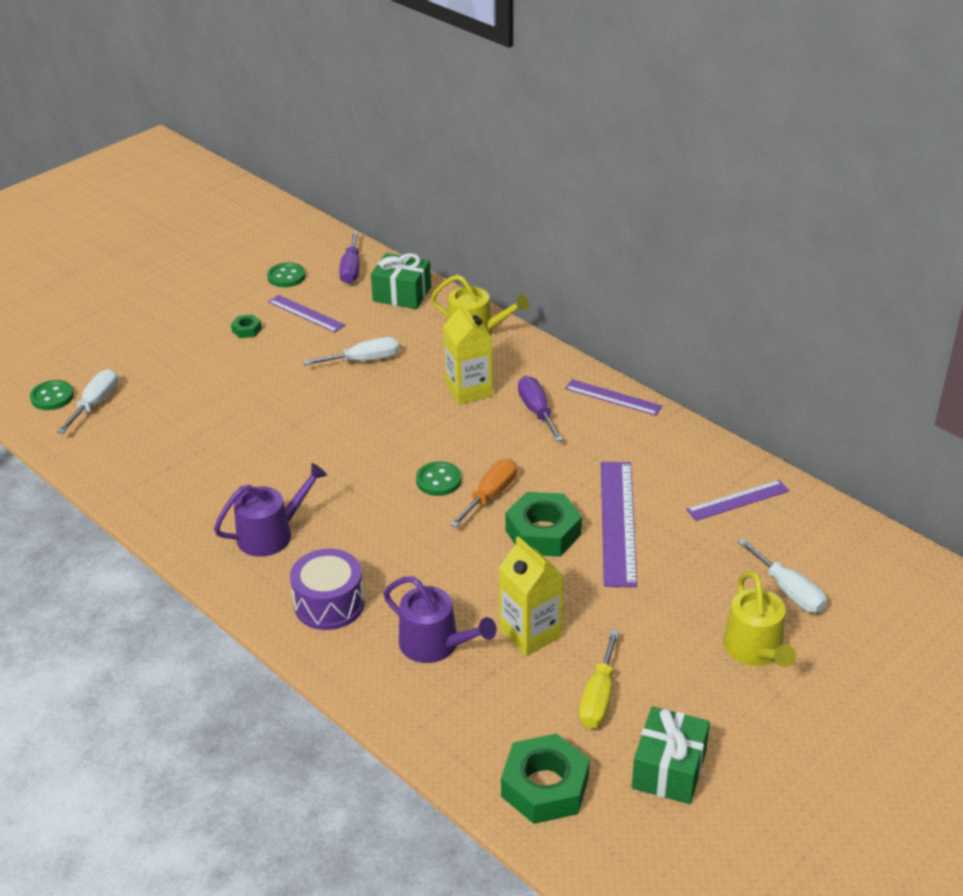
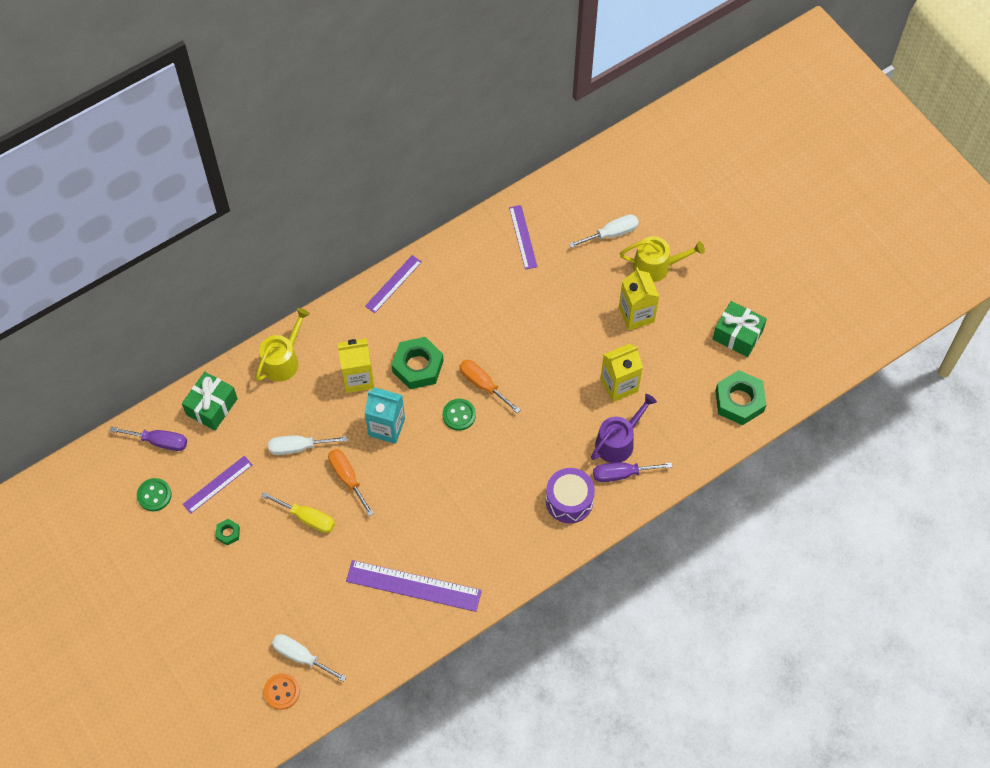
camera: 80 degrees left, 25 degrees up
green button [30,380,74,410] -> orange button [263,673,300,710]
purple watering can [214,463,327,557] -> none
white screwdriver [303,337,399,365] -> white screwdriver turned 90 degrees counterclockwise [268,436,347,455]
green nut [505,492,582,557] -> green nut moved to [392,337,444,389]
purple screwdriver [518,376,563,442] -> purple screwdriver moved to [593,462,672,482]
yellow screwdriver [579,630,619,729] -> yellow screwdriver moved to [261,492,335,533]
purple ruler [601,462,637,587] -> purple ruler moved to [346,560,482,612]
none -> orange screwdriver [328,449,374,517]
none -> turquoise carton [365,387,405,444]
none -> yellow carton [619,267,659,330]

